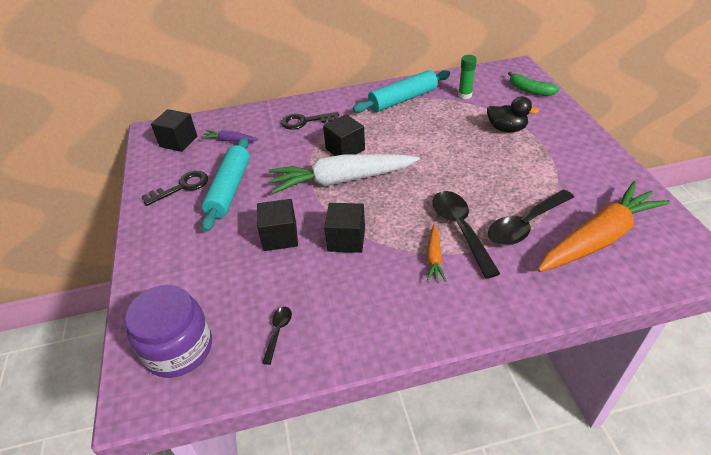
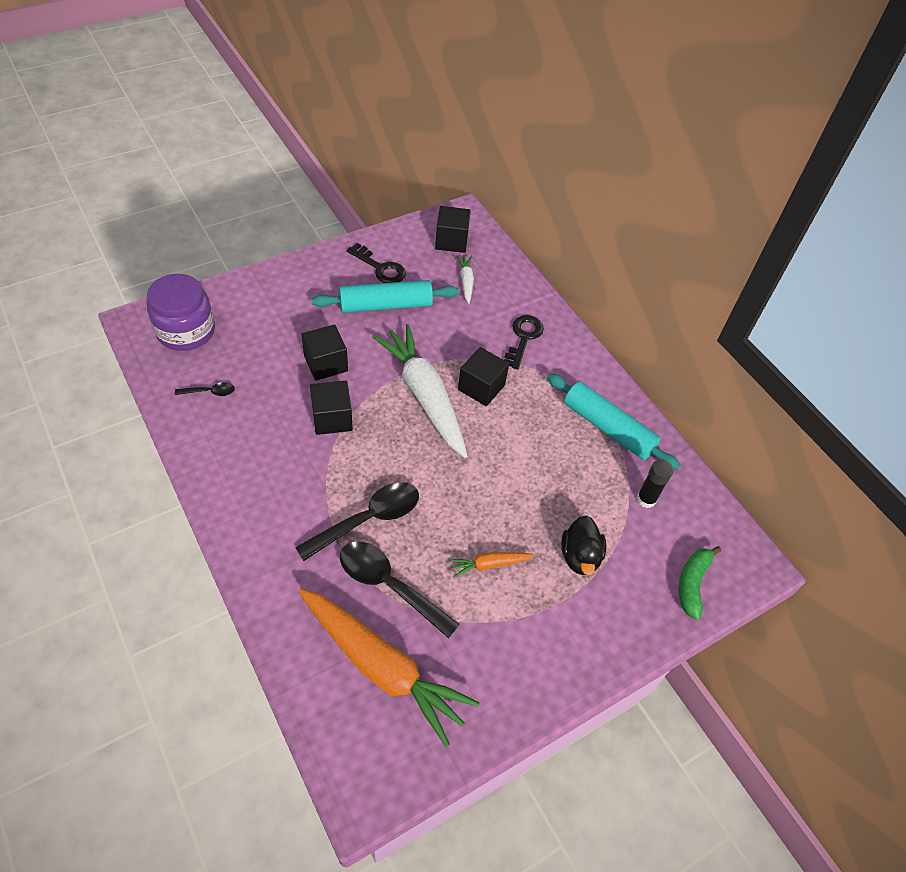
camera: 65 degrees right, 10 degrees up
purple carrot [201,130,258,142] -> white carrot [456,255,474,304]
black key [281,112,339,130] -> black key turned 45 degrees clockwise [504,315,544,369]
orange carrot [427,224,447,282] -> orange carrot moved to [449,552,534,578]
green glue stick [458,55,477,99] -> black glue stick [637,459,673,508]

